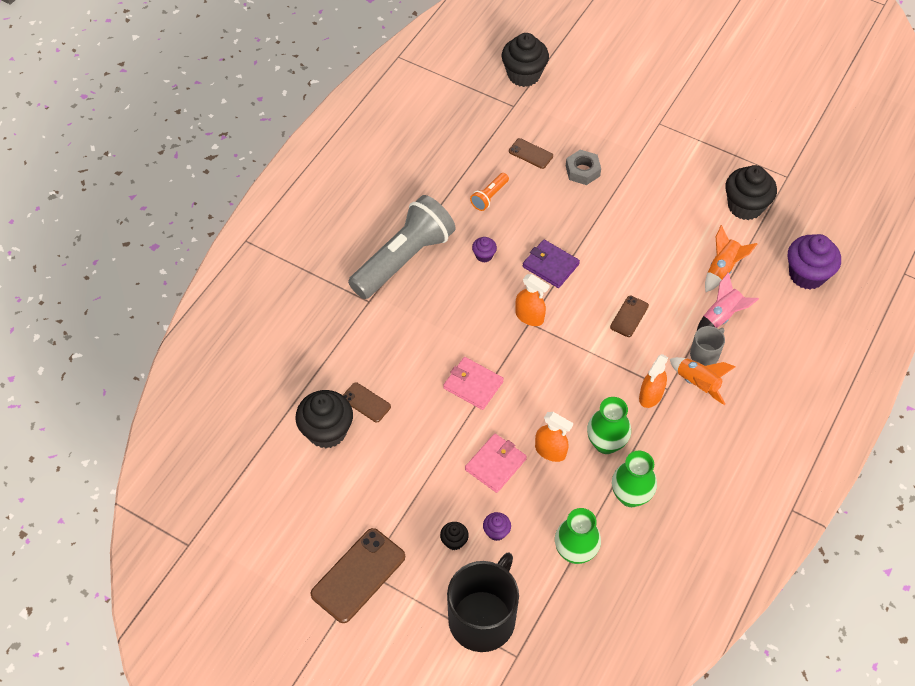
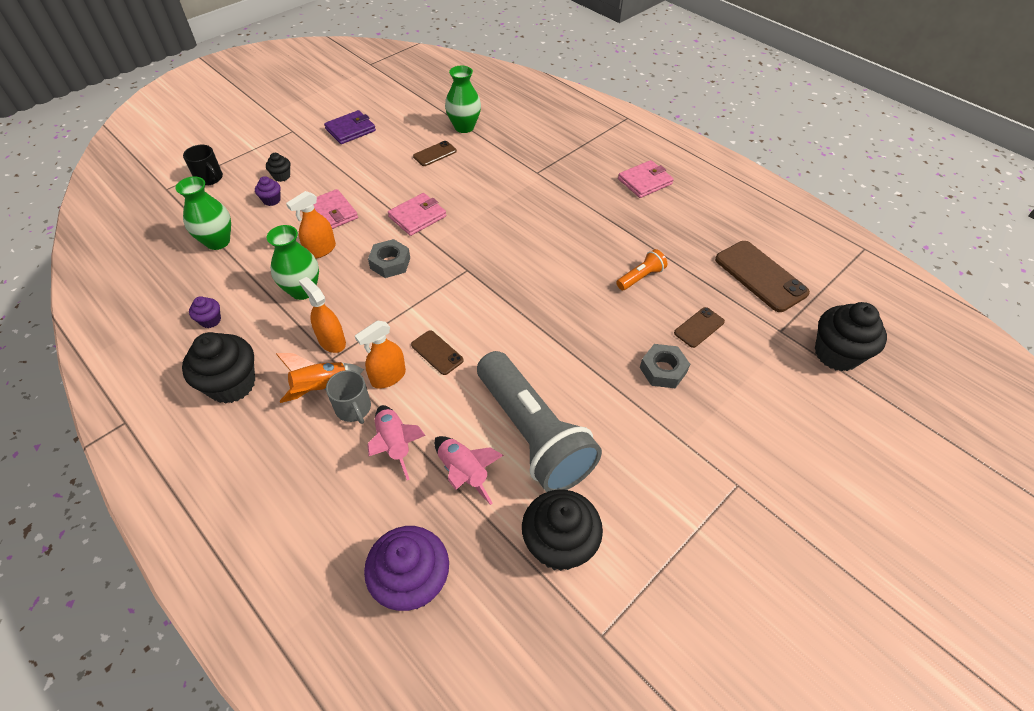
camera: 105 degrees right, 5 degrees down
black cupcake [295,390,353,448] -> black cupcake moved to [182,332,255,404]
brown phone [311,528,405,623] -> brown phone moved to [715,241,810,312]
grey flashlight [348,195,455,299] -> grey flashlight moved to [477,351,602,492]
black mug [447,552,519,652] -> black mug [183,145,223,186], size x0.49
orange flashlight [470,173,509,211] -> orange flashlight turned 90 degrees clockwise [616,249,667,290]
purple cupcake [472,237,497,263] -> purple cupcake moved to [189,296,221,328]
orange spray bottle [515,274,550,326] -> orange spray bottle moved to [355,321,406,389]
purple wallet [523,240,580,288] -> purple wallet moved to [324,110,376,144]
green vase [612,451,657,507] -> green vase moved to [445,66,481,133]
orange rocket [705,225,757,292] -> pink rocket [434,436,504,505]
none -> grey nut [368,239,410,278]
none -> pink wallet [618,160,674,198]

